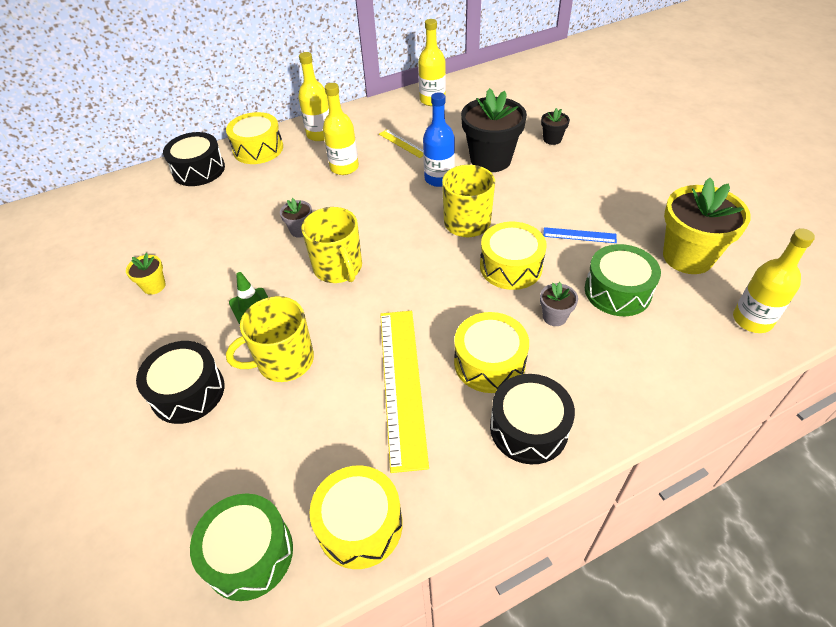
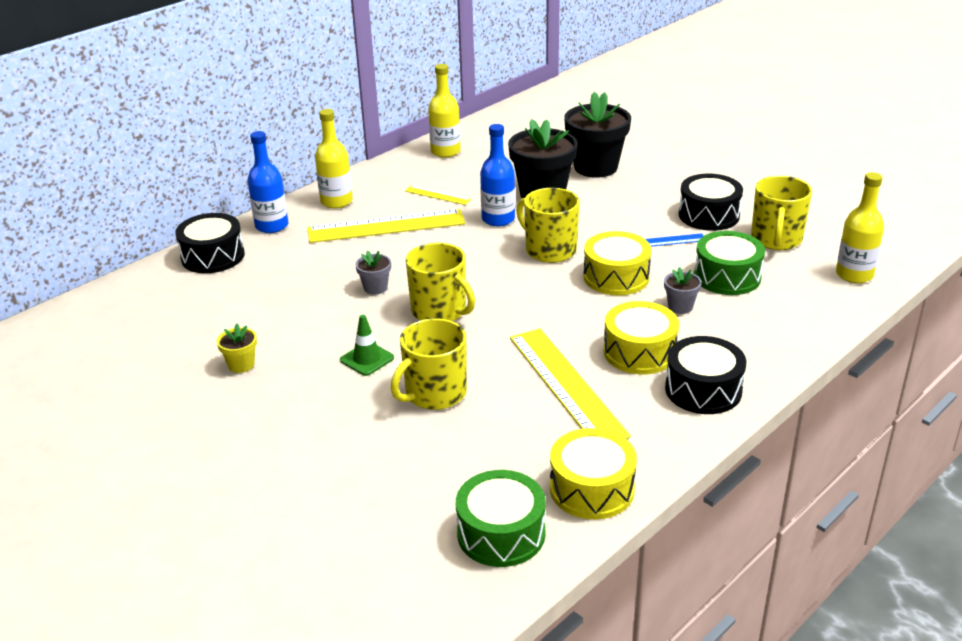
camera: 20 degrees left, 15 degrees down
black drum [136,341,224,424] -> black drum moved to [679,174,743,231]
yellow drum [226,112,283,164] -> blue bottle [248,131,288,233]
yellow bottle [323,83,359,175] -> yellow ruler [307,209,465,243]
black flower pot [541,108,570,145] -> black flower pot [564,92,631,178], size x2.18
yellow flower pot [663,178,751,274] -> yellow mug [751,176,812,250]

